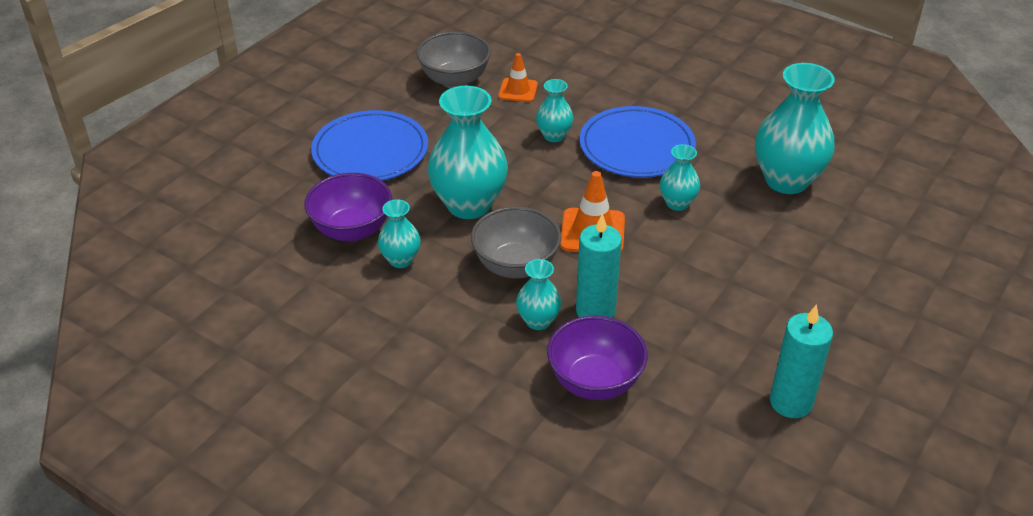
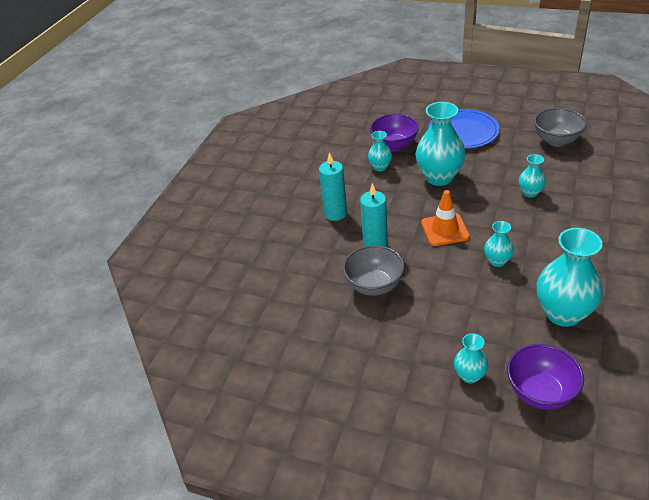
camera: 80 degrees right, 0 degrees up
grey bowl [471,207,561,279] -> grey bowl moved to [343,245,404,296]
orange traffic cone [499,53,538,102] -> none
turquoise vase [516,259,561,330] -> turquoise vase moved to [454,333,489,383]
purple bowl [547,316,648,400] -> purple bowl moved to [507,344,584,410]
blue plate [580,106,696,178] -> none
turquoise candle [770,304,833,418] -> turquoise candle moved to [319,152,347,221]

